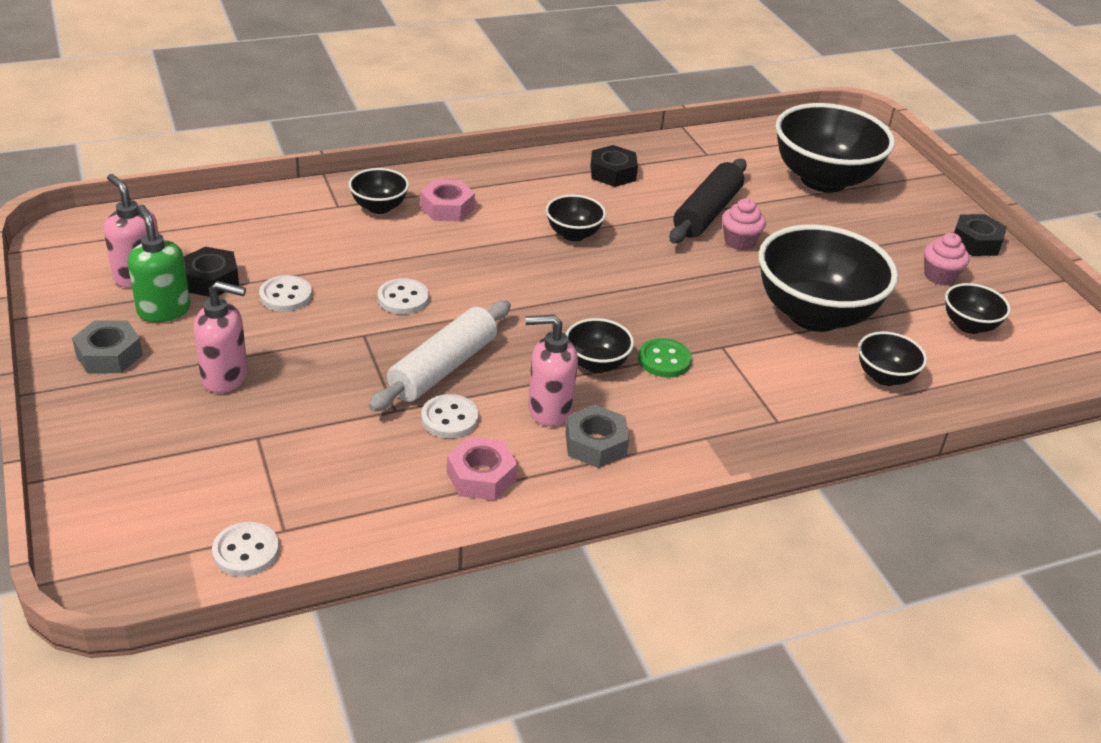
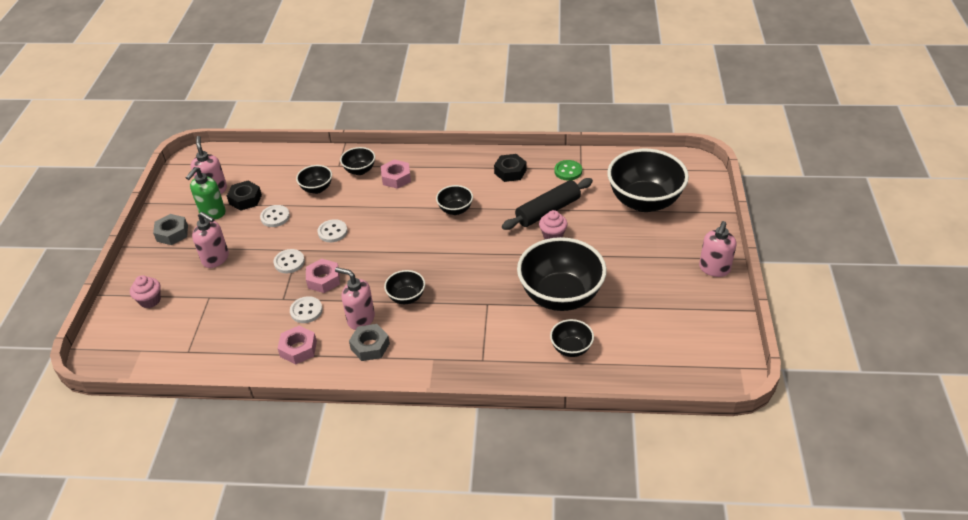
camera: 30 degrees right, 5 degrees up
green soap dispenser [128,205,190,322] -> green soap dispenser turned 150 degrees counterclockwise [186,167,226,219]
white button [212,522,279,577] -> white button moved to [273,249,305,273]
white rolling pin [368,300,511,412] -> pink nut [306,259,340,293]
green button [638,338,692,378] -> green button moved to [554,160,582,181]
pink cupcake [924,233,970,286] -> pink cupcake moved to [130,275,161,308]
black bowl [945,283,1011,334] -> black bowl moved to [296,165,332,194]
black nut [954,214,1007,256] -> pink soap dispenser [699,221,737,277]

